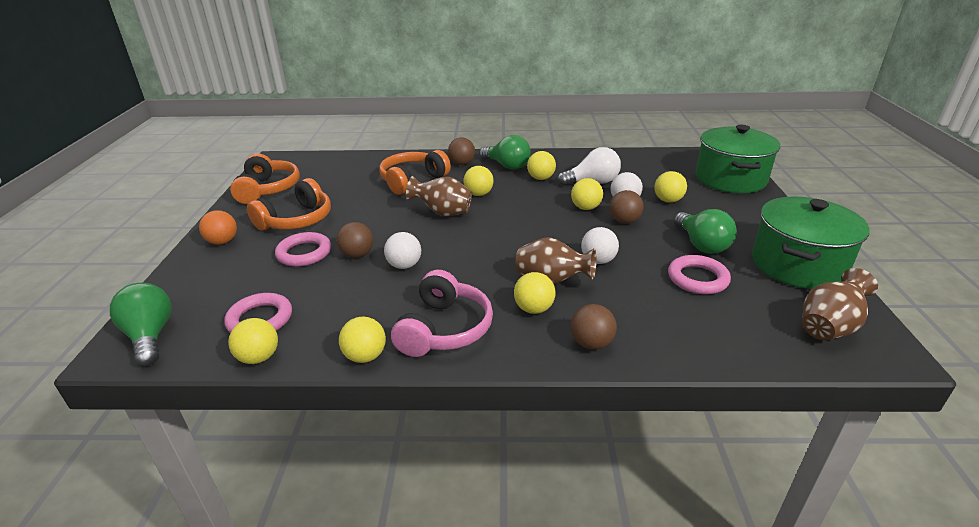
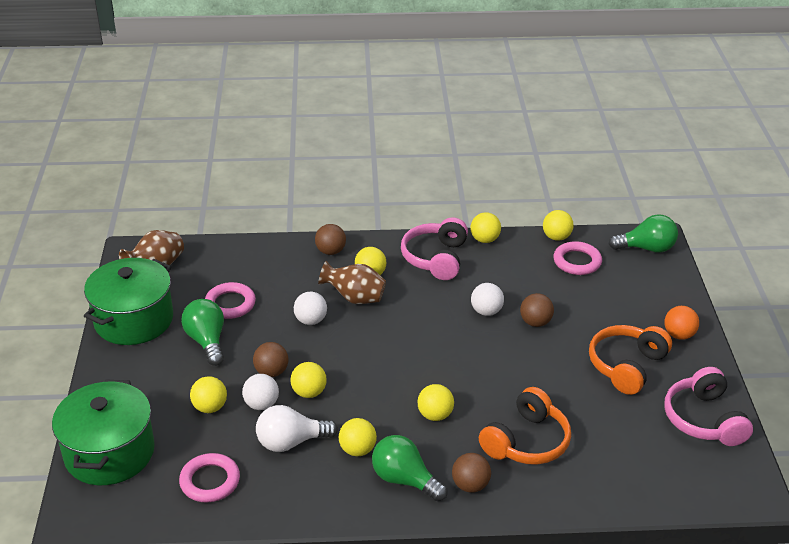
camera: 175 degrees right, 5 degrees up
green light bulb [110,283,172,366] -> green light bulb turned 60 degrees counterclockwise [609,214,678,253]
orange headphones [230,154,300,204] -> pink headphones [664,367,753,446]
pink ring [275,232,331,267] -> pink ring moved to [179,453,240,502]
brown vase [406,176,472,217] -> none

